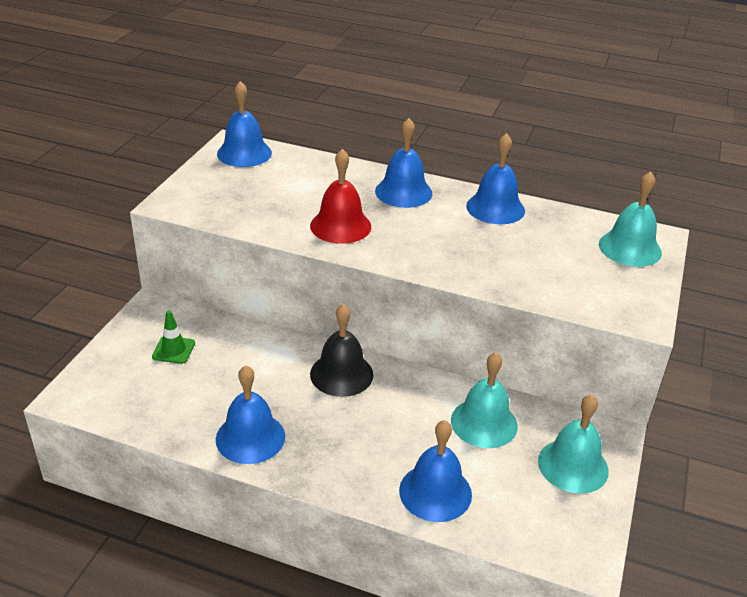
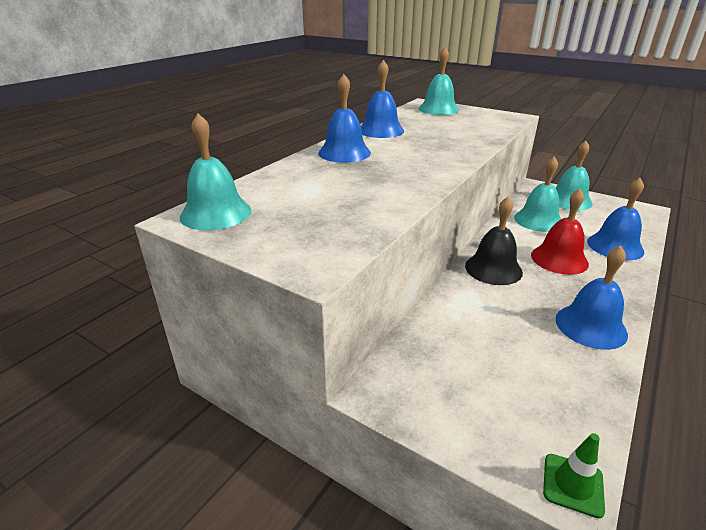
camera: 75 degrees left, 5 degrees down
green traffic cone [152,310,195,364] -> green traffic cone moved to [543,433,605,518]
blue bell [217,81,272,167] -> turquoise bell [180,113,251,230]
red bell [310,149,371,244] -> red bell moved to [531,189,589,275]

